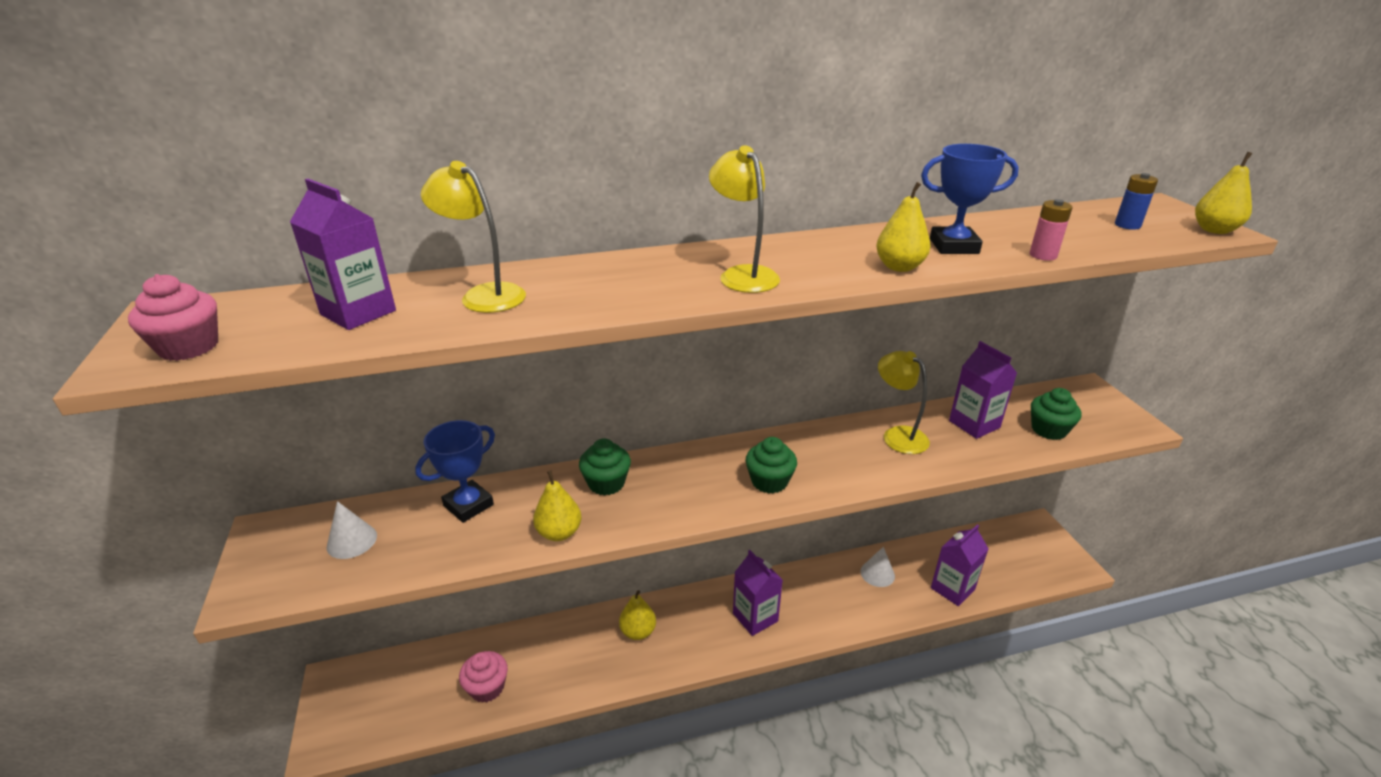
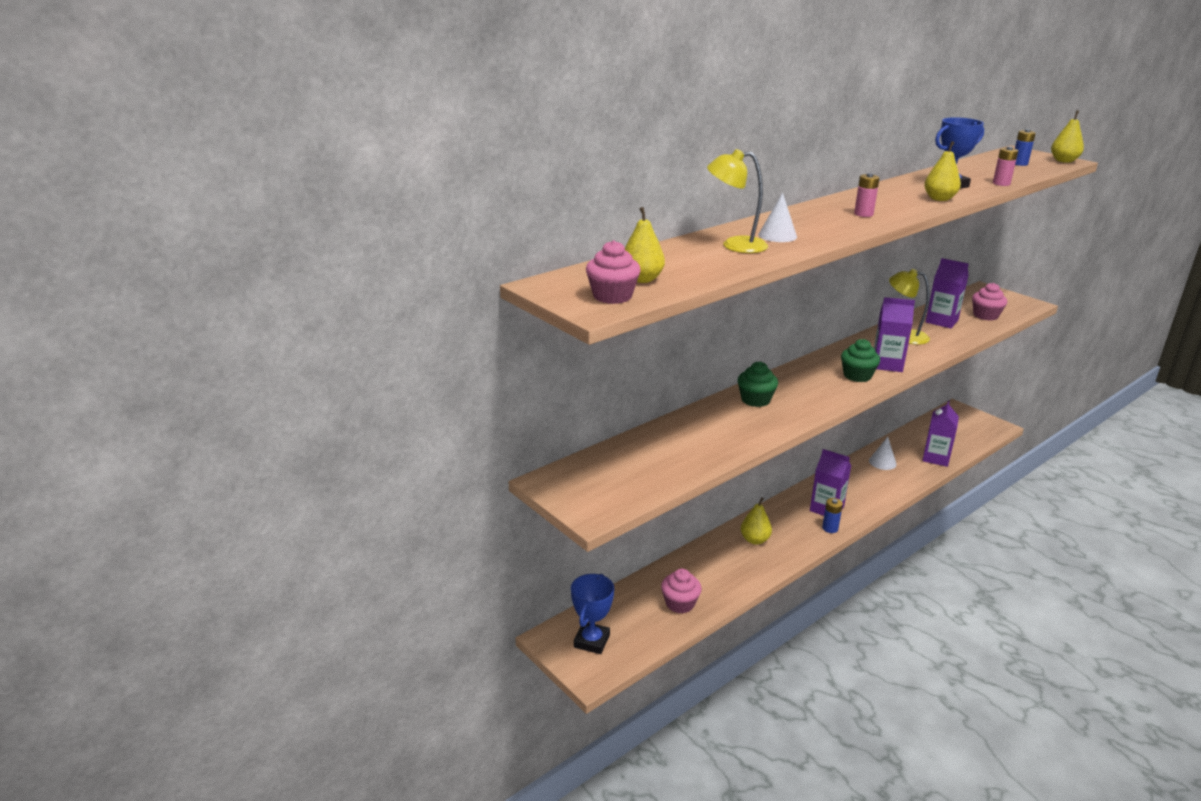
camera: 25 degrees left, 5 degrees down
purple carton [290,179,396,330] -> purple carton moved to [874,297,915,372]
white cone [327,501,377,559] -> white cone moved to [758,193,797,242]
blue trophy [415,420,495,523] -> blue trophy moved to [571,574,614,654]
yellow pear [533,471,581,541] -> yellow pear moved to [625,207,665,283]
yellow lamp [709,145,780,293] -> pink battery [854,173,880,217]
green cupcake [1031,388,1082,440] -> pink cupcake [972,283,1007,321]
none -> blue battery [822,498,843,533]

